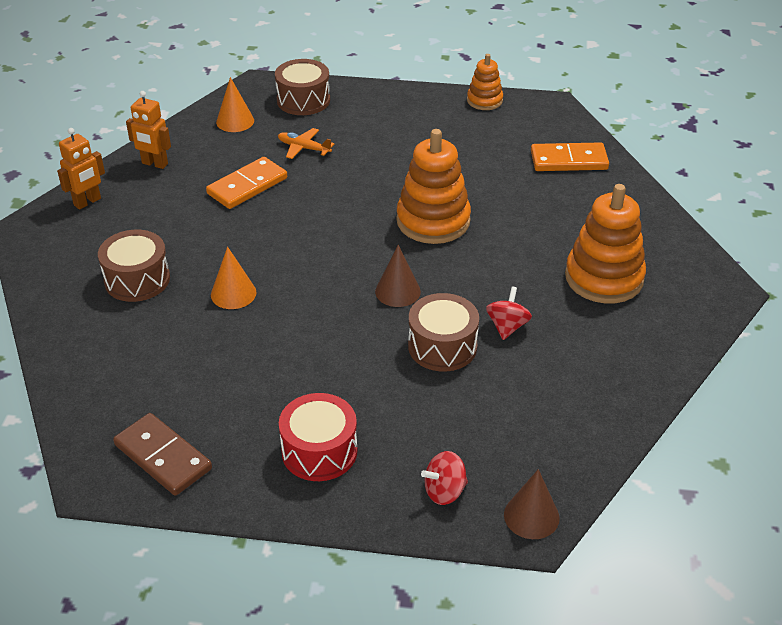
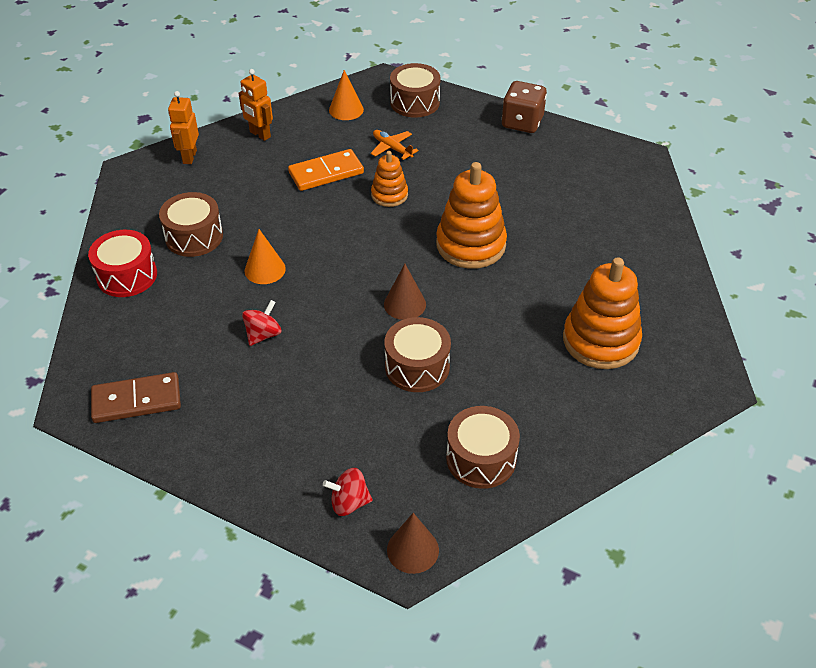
camera: 20 degrees right, 5 degrees up
orange robot [57,128,105,210] -> orange robot turned 120 degrees clockwise [168,91,199,164]
brown domino [113,413,212,496] -> brown domino turned 75 degrees counterclockwise [91,372,181,423]
red drum [279,393,357,481] -> red drum moved to [88,230,157,297]
orange stacking toy [467,54,503,110] -> orange stacking toy moved to [371,151,408,207]
red spinning top [486,287,532,340] -> red spinning top moved to [242,300,281,346]
orange domino [531,142,609,171] -> none
none -> brown drum [446,406,520,489]
none -> brown dice [502,81,547,133]

